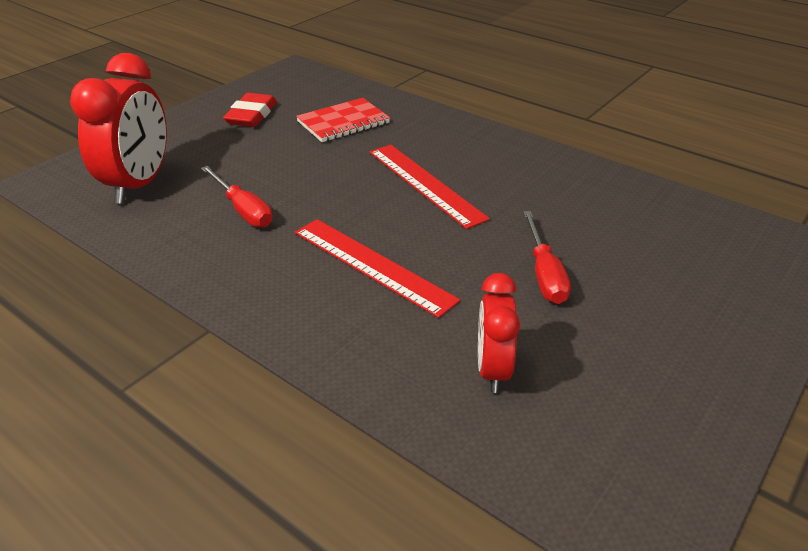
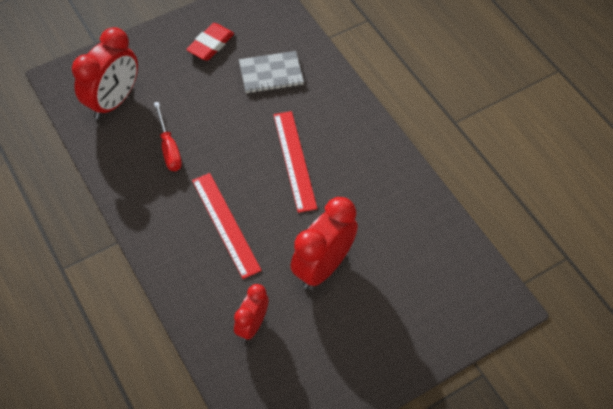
camera: 20 degrees right, 20 degrees up
red notebook [296,98,390,142] -> grey notebook [239,51,304,93]
red screwdriver [523,211,571,304] -> red clock [290,197,358,289]

